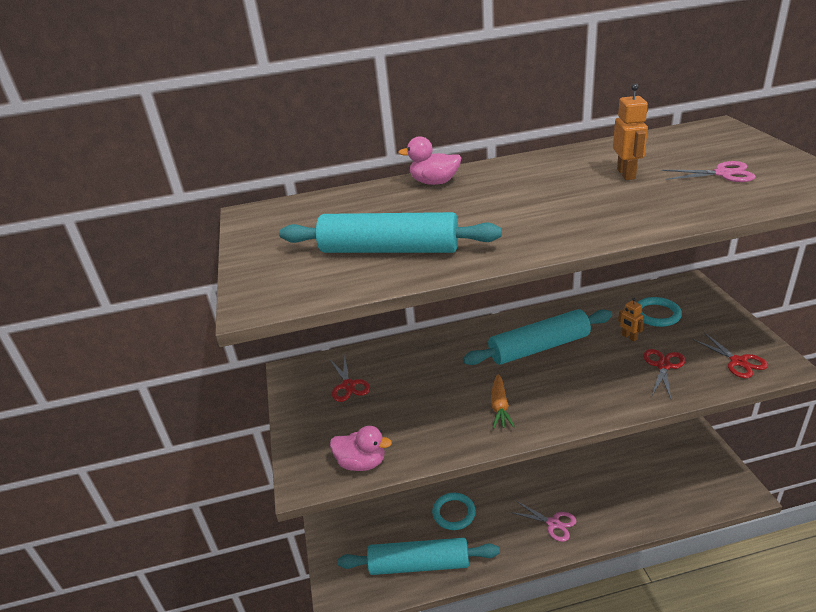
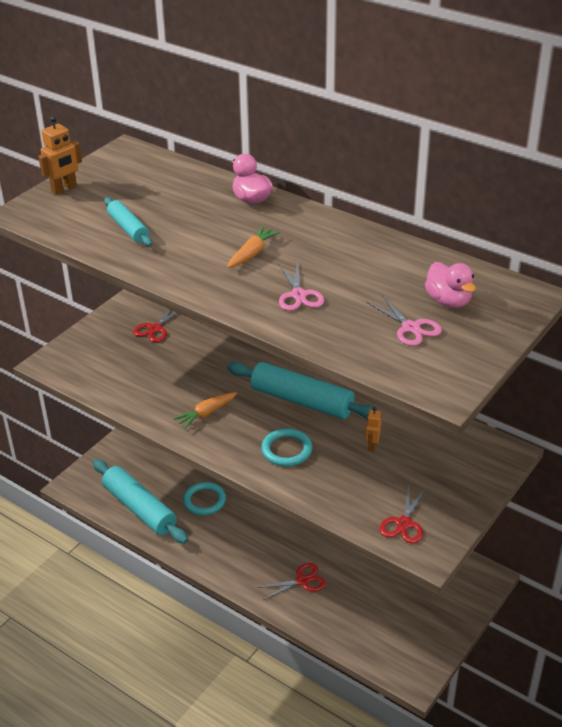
camera: 45 degrees right, 5 degrees up
turquoise rolling pin [279,212,502,253] -> turquoise rolling pin [104,197,152,246], size x0.55
pink duck [330,426,392,471] -> pink duck moved to [425,262,476,308]
pink scissors [510,501,577,542] -> pink scissors moved to [279,261,324,311]
orange robot [613,84,648,180] -> orange robot moved to [38,116,82,195]
turquoise ring [637,297,682,327] -> turquoise ring moved to [261,428,312,466]
red scissors [643,349,685,399] -> red scissors moved to [258,563,326,600]
none -> orange carrot [227,226,280,268]

